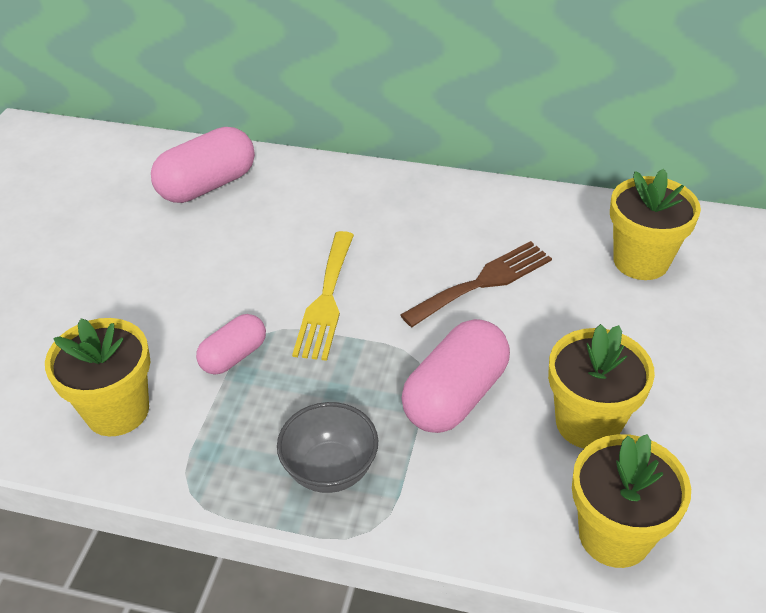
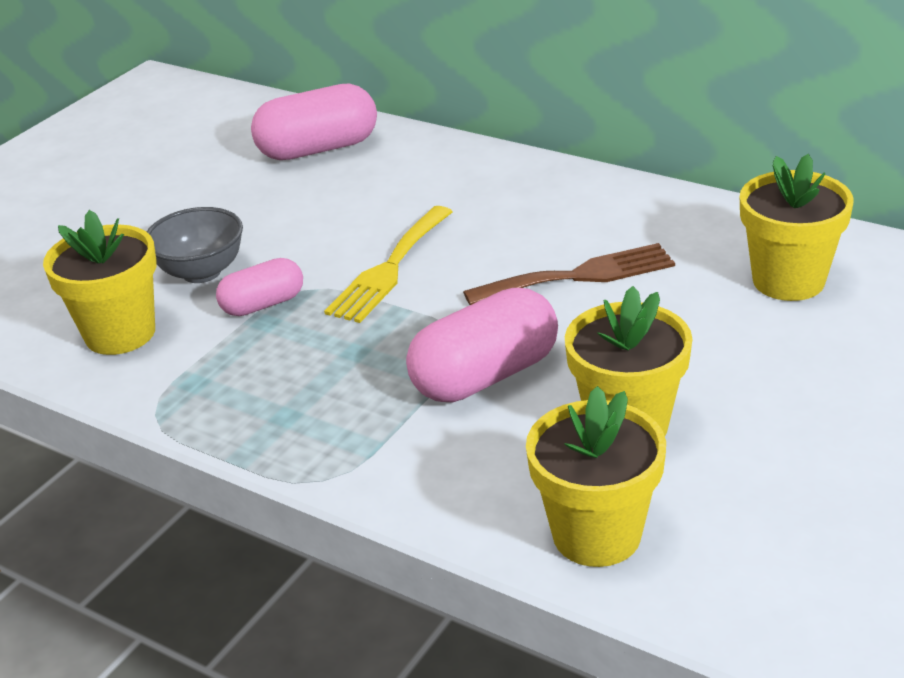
camera: 20 degrees right, 10 degrees down
grey bowl [277,402,378,493] -> grey bowl moved to [147,207,243,283]

